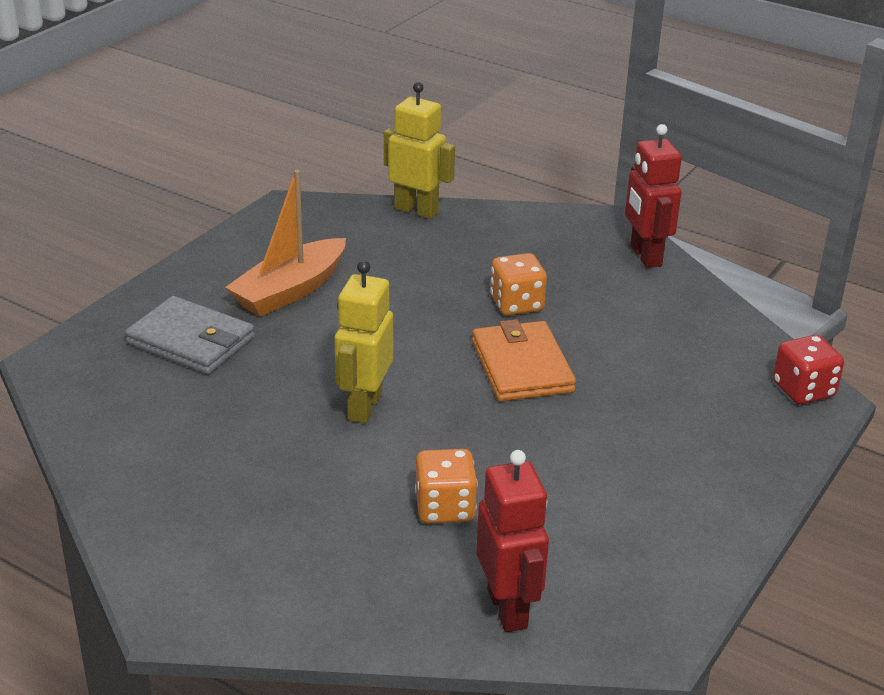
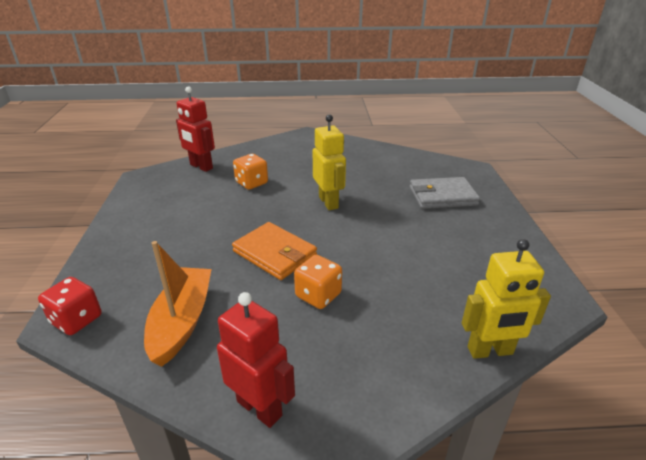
camera: 145 degrees right, 0 degrees up
orange boat [225,170,346,317] -> orange boat moved to [144,241,212,367]

